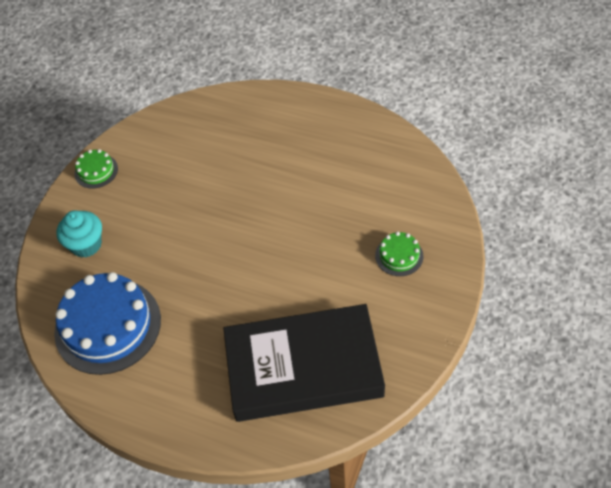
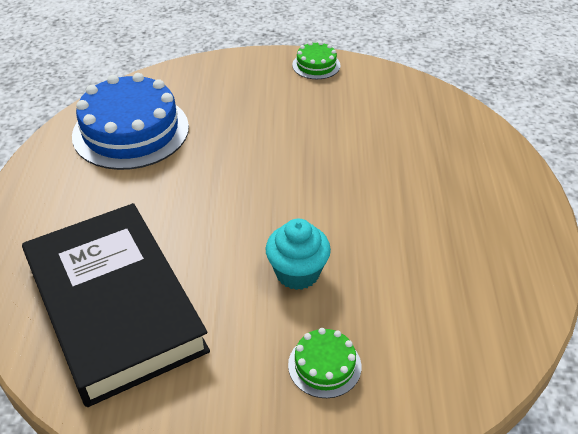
camera: 65 degrees right, 10 degrees down
turquoise cupcake [57,210,102,258] -> turquoise cupcake moved to [266,219,331,290]

